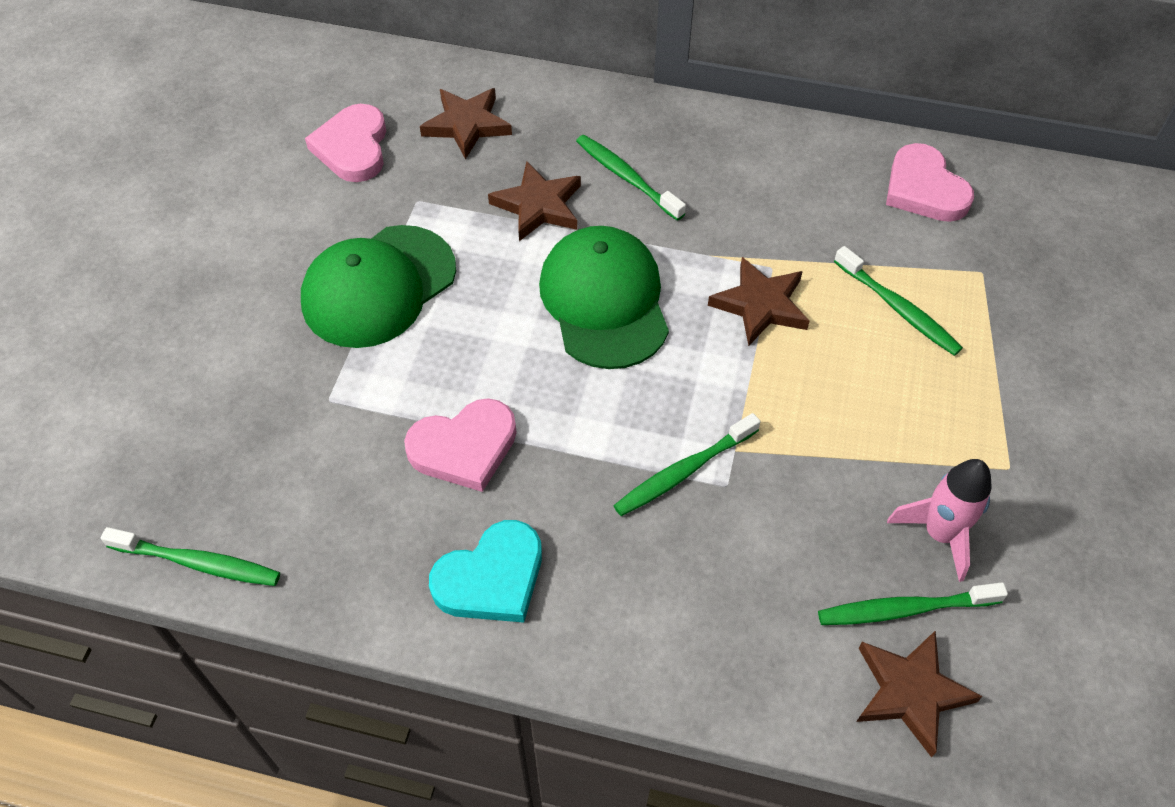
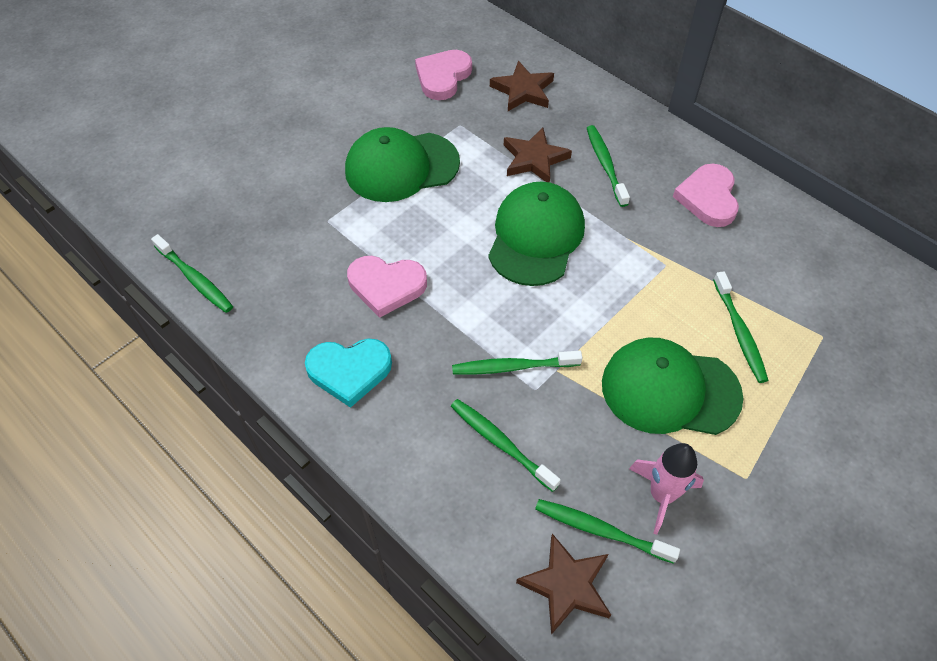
camera: 30 degrees right, 0 degrees up
brown star [708,257,810,346] -> none
pink heart [886,143,974,222] -> pink heart moved to [673,164,739,227]
none -> green toothbrush [451,399,561,492]
none -> green cap [602,337,744,435]

